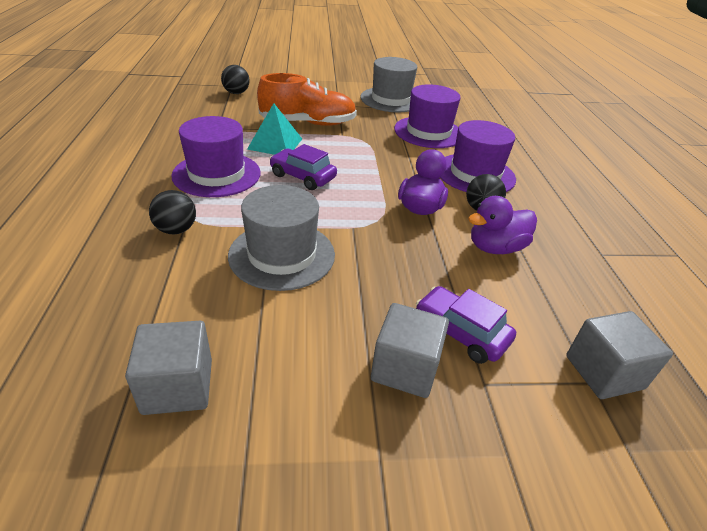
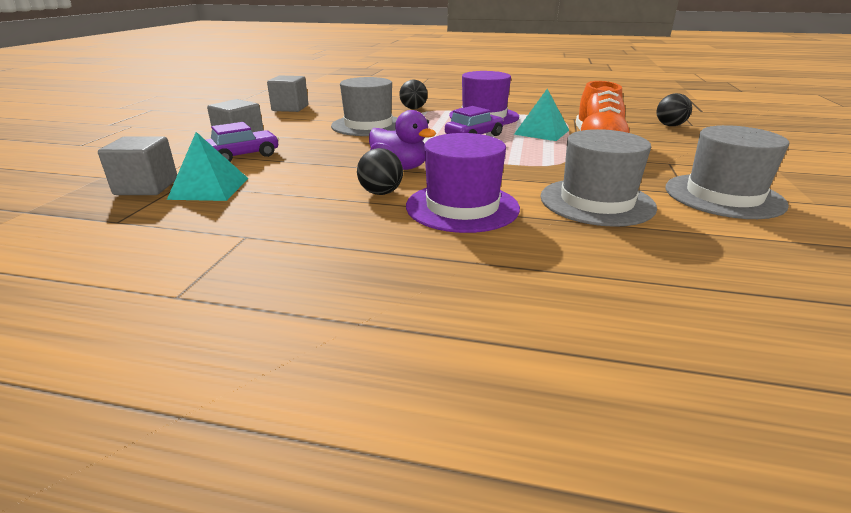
camera: 110 degrees right, 10 degrees down
purple hat [394,84,461,148] -> grey hat [541,129,657,227]
purple duck [468,196,537,254] -> none
none -> turquoise pyramid [167,132,249,201]

